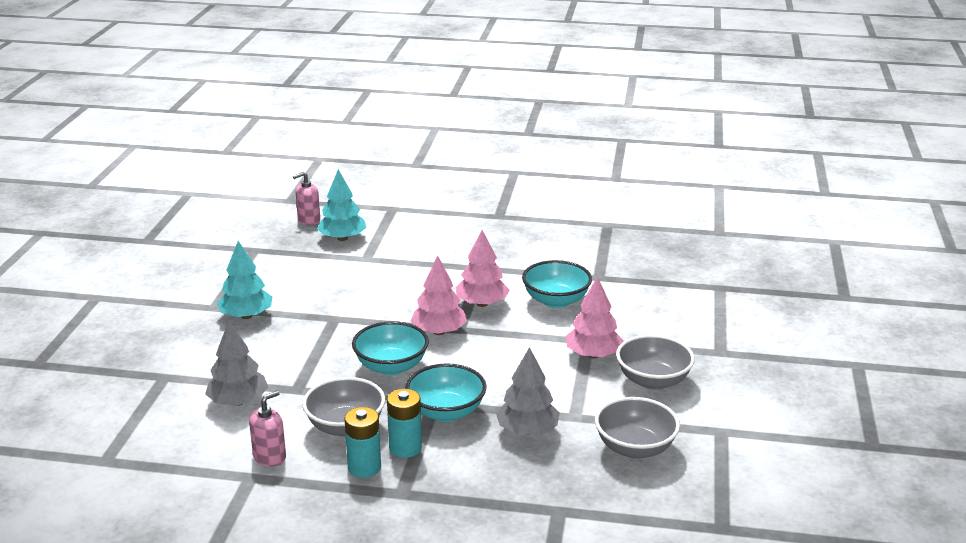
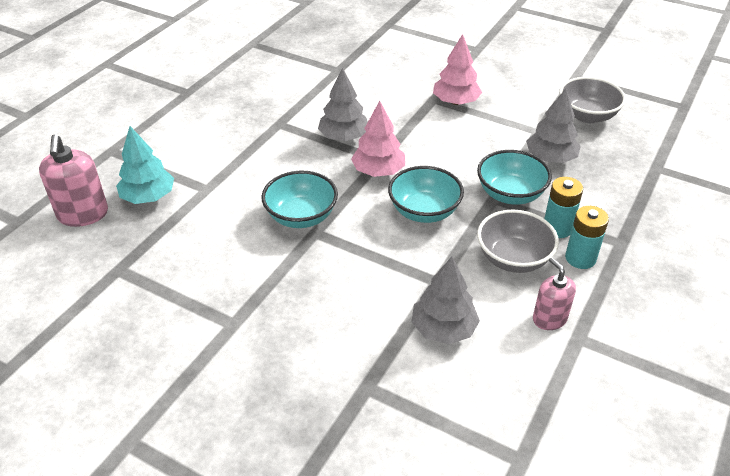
camera: 70 degrees left, 15 degrees up
turquoise tree [217,241,272,319] -> none
pink soap dispenser [293,172,320,225] -> pink soap dispenser [39,134,108,227], size x1.55
pink tree [456,230,509,307] -> grey tree [318,67,368,141]
turquoise bowl [522,260,592,308] -> turquoise bowl moved to [261,171,338,228]
grey bowl [616,335,695,390] -> none

